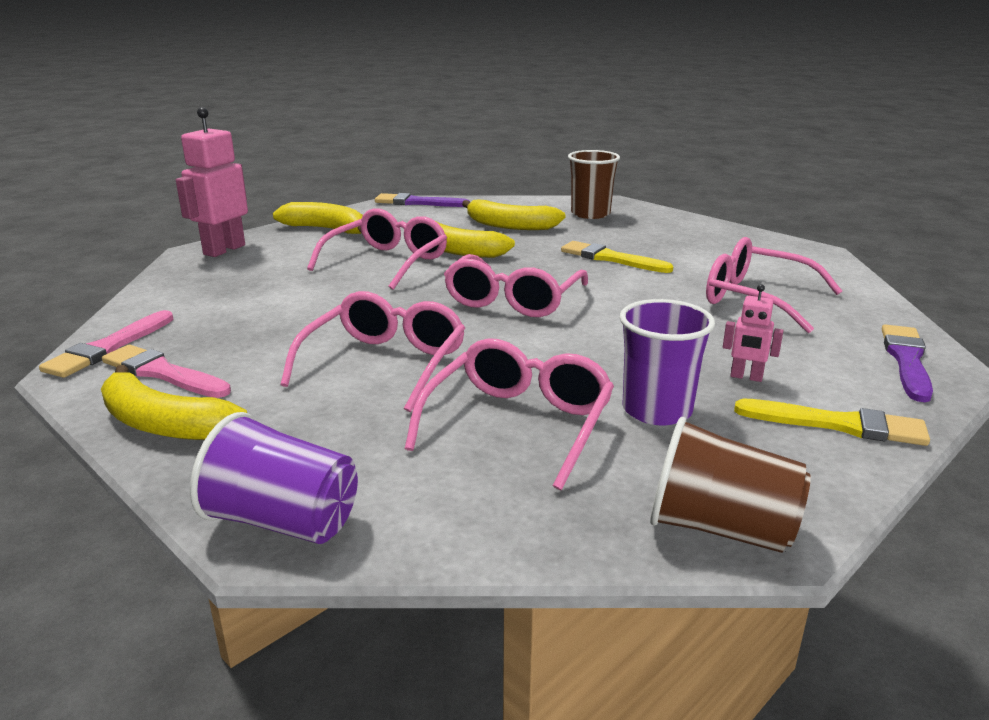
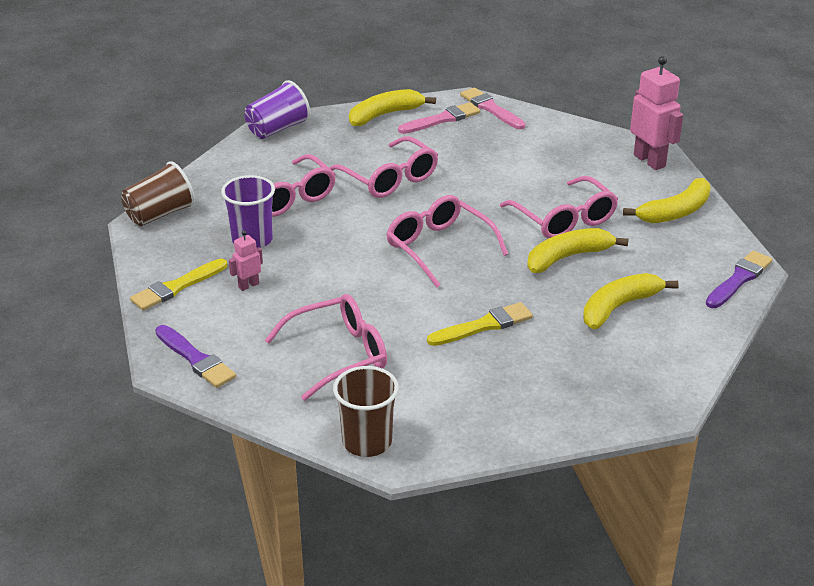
camera: 120 degrees right, 10 degrees up
brown cup [568,150,620,219] -> brown cup moved to [333,366,399,457]

